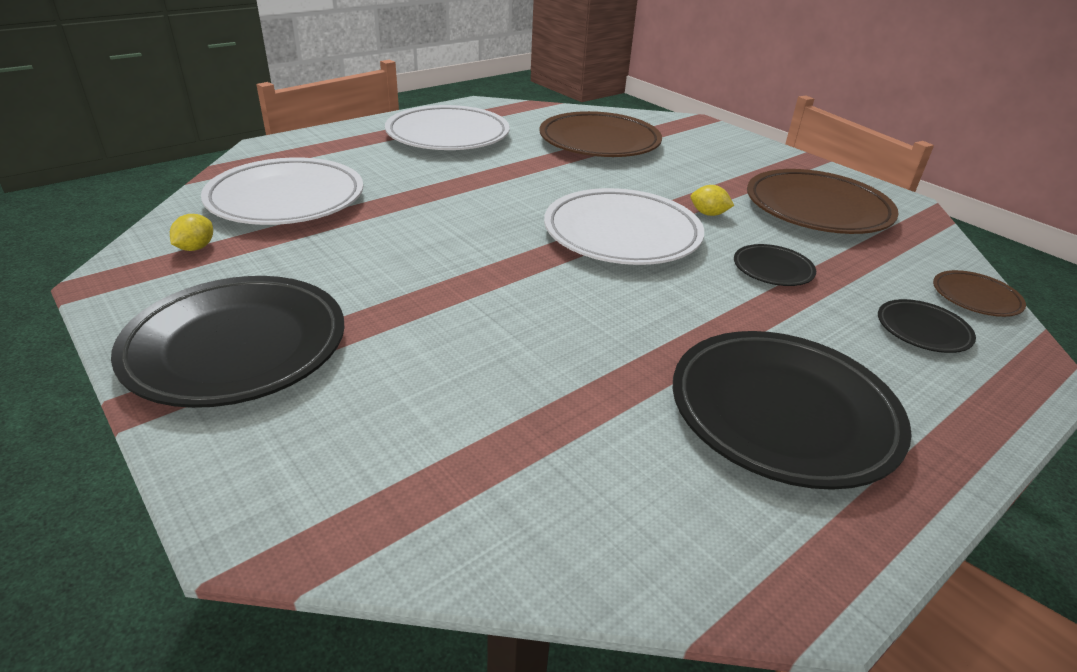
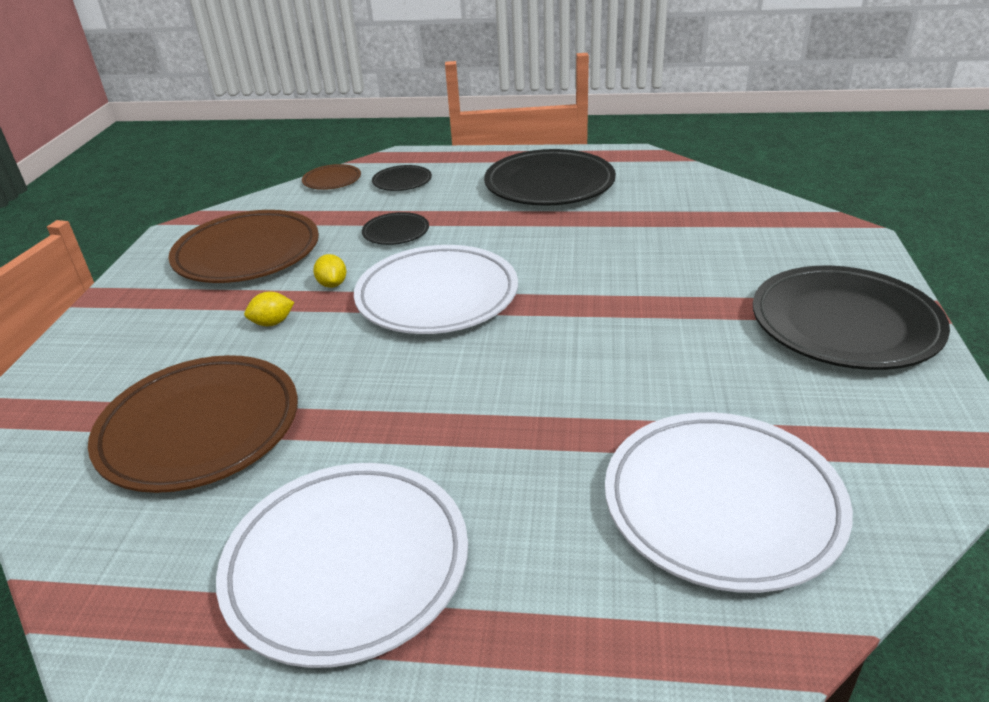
camera: 130 degrees left, 0 degrees up
yellow lemon [170,214,213,251] -> yellow lemon moved to [244,292,295,326]

